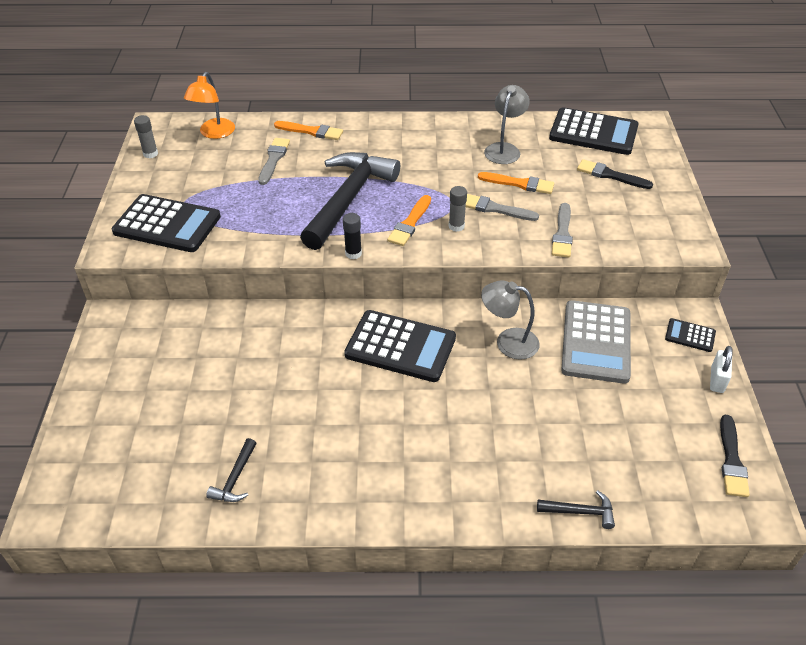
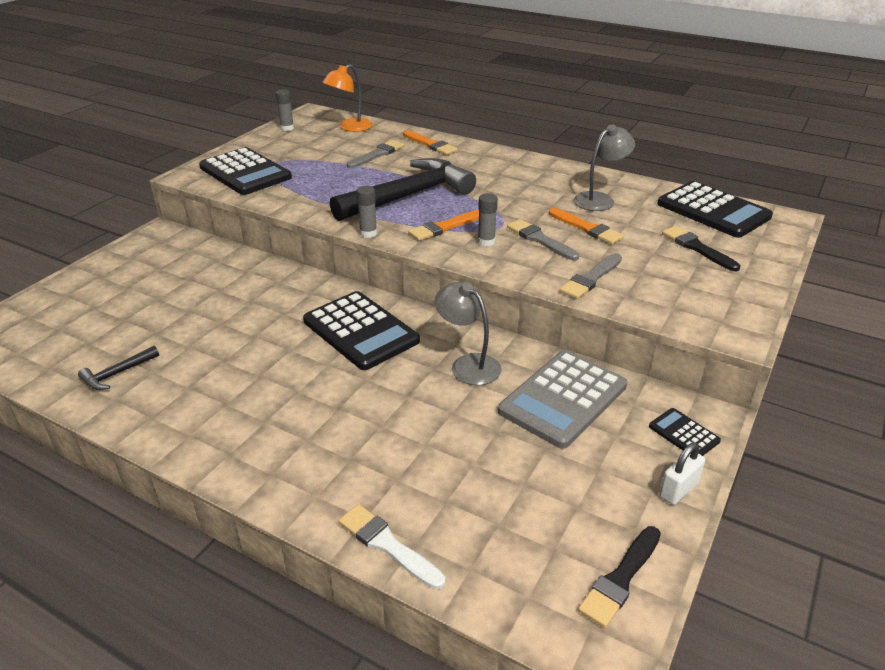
camera: 30 degrees right, 10 degrees down
black glue stick [343,213,362,259] -> grey glue stick [356,186,377,238]
black hammer [537,490,615,529] -> white brush [339,504,445,589]

